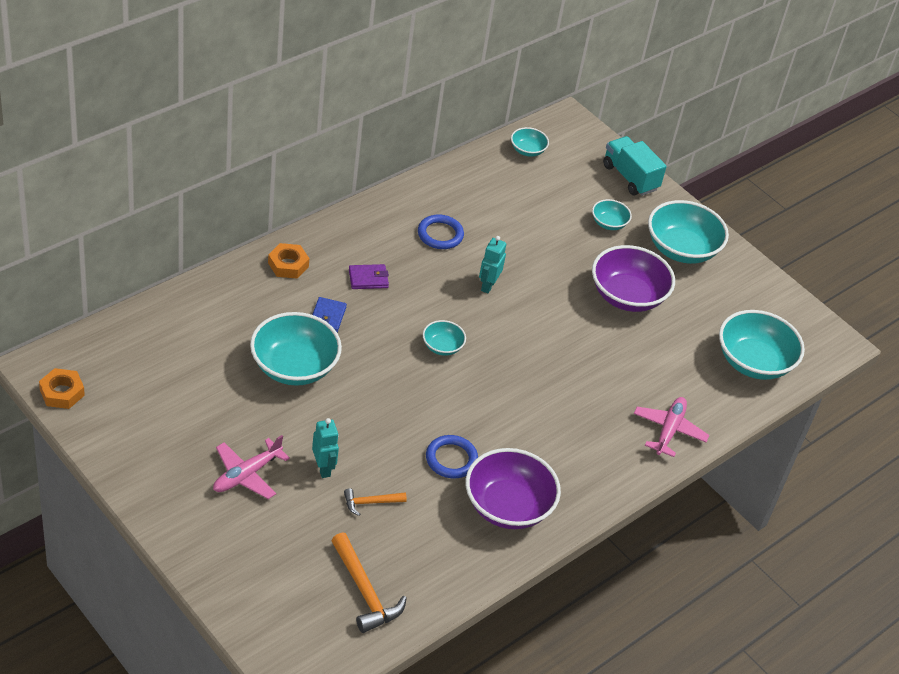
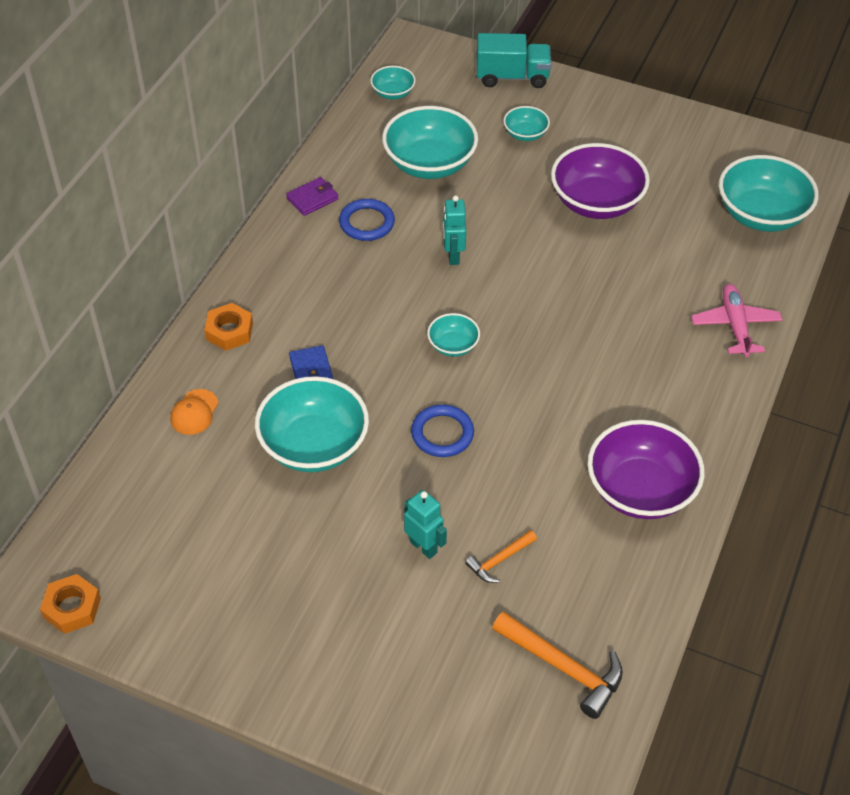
camera: 20 degrees left, 5 degrees up
pink plane [213,435,290,499] -> none
purple wallet [349,264,389,289] -> purple wallet moved to [286,177,338,216]
blue ring [426,435,478,479] -> blue ring moved to [411,404,474,457]
turquoise truck [603,136,667,196] -> turquoise truck turned 150 degrees clockwise [477,33,551,88]
turquoise bowl [648,200,729,264] -> turquoise bowl moved to [382,106,478,179]
none -> orange cap [170,389,219,435]

